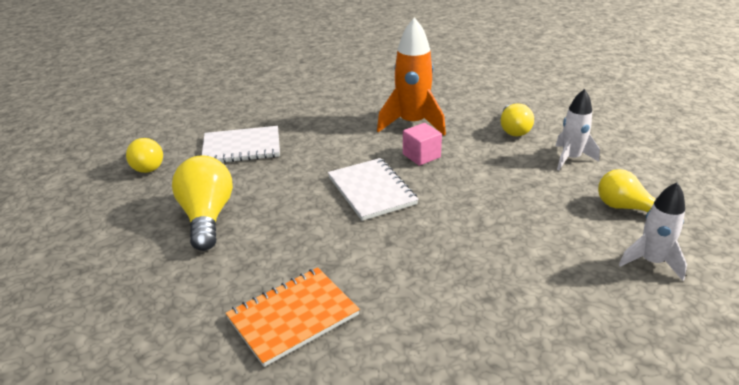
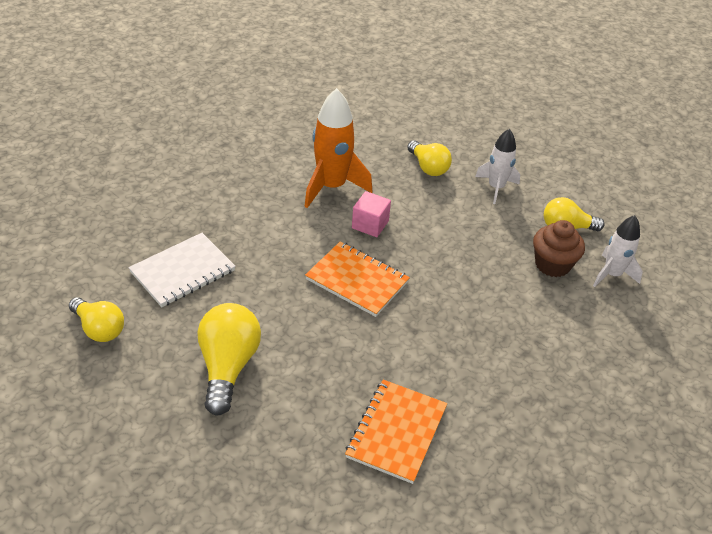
camera: 35 degrees left, 10 degrees up
yellow light bulb [172,155,233,251] -> yellow light bulb turned 45 degrees clockwise [198,303,261,416]
white notebook [328,158,419,221] -> orange notebook [305,241,410,317]
none -> brown cupcake [533,220,585,277]

